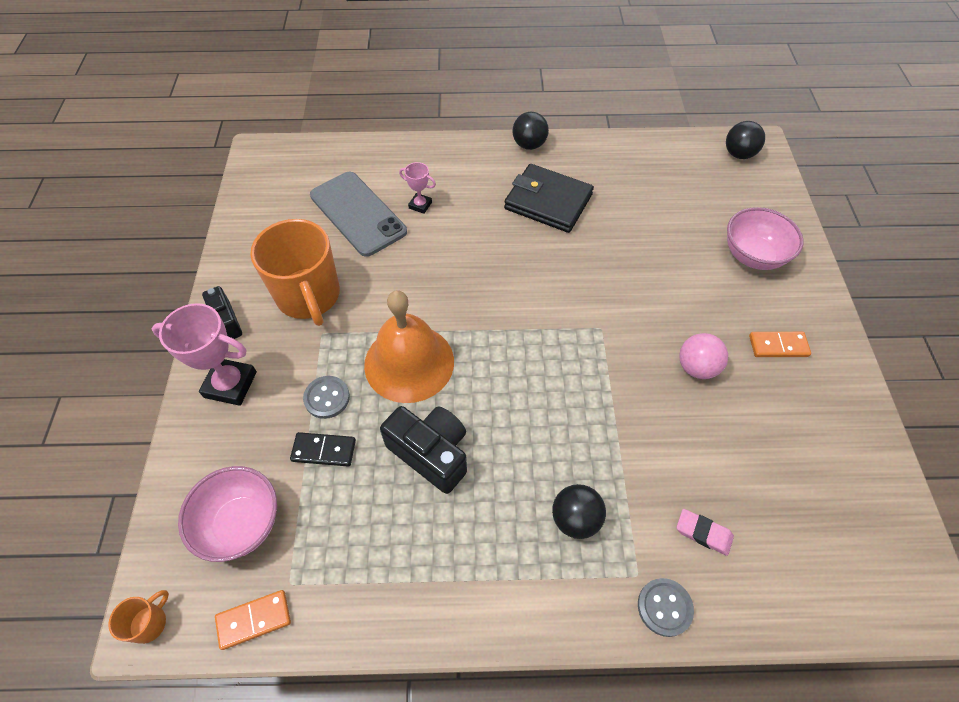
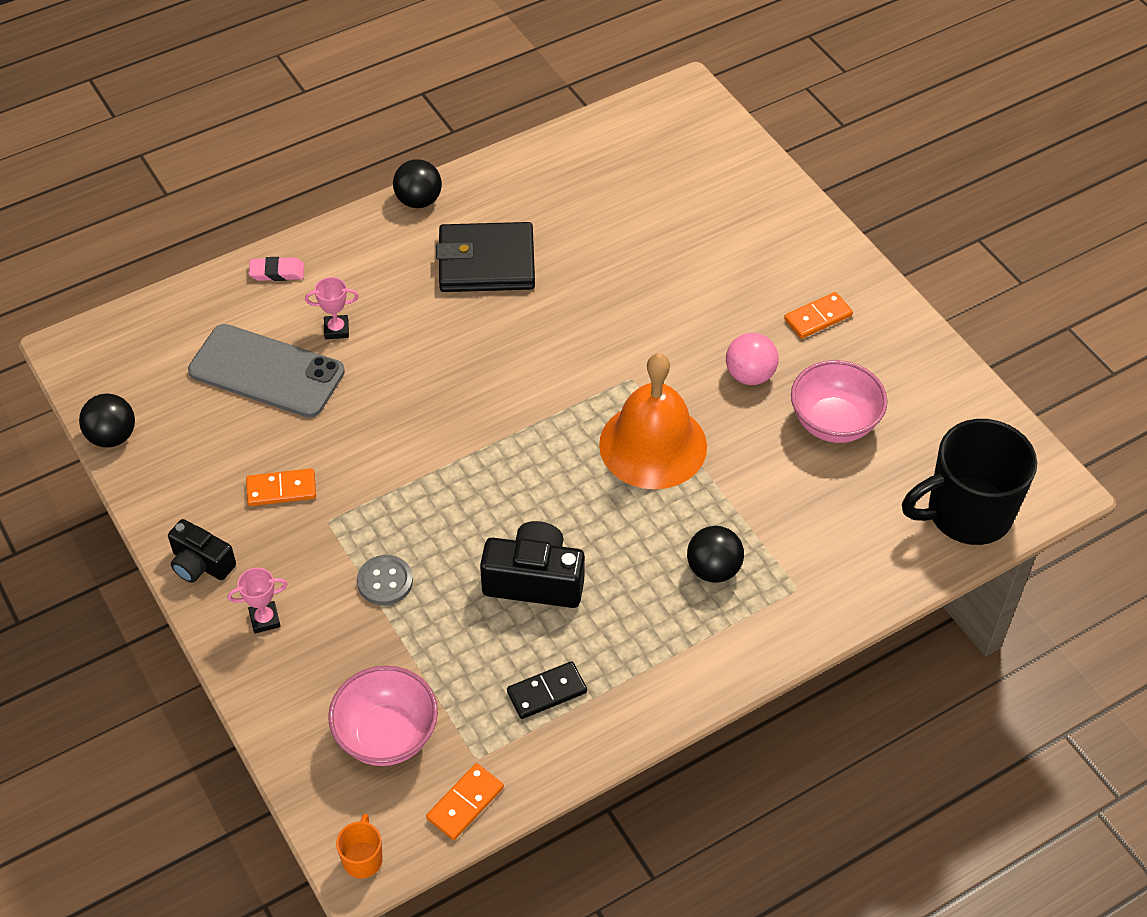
camera: 30 degrees left, 5 degrees down
pink trophy [152,303,257,406] -> pink trophy [228,568,287,633], size x0.53
orange mug [250,219,340,326] -> orange domino [246,468,316,506]
black domino [290,432,356,467] -> black domino moved to [507,661,587,719]
orange bell [364,290,454,403] -> orange bell moved to [599,353,707,489]
grey button [638,578,694,637] -> none
pink eraser [676,509,734,556] -> pink eraser moved to [249,257,304,281]
black ball [726,121,765,159] -> black ball moved to [79,393,135,448]
pink bowl [727,207,804,270] -> pink bowl moved to [791,360,887,443]
none -> black mug [902,419,1037,545]

